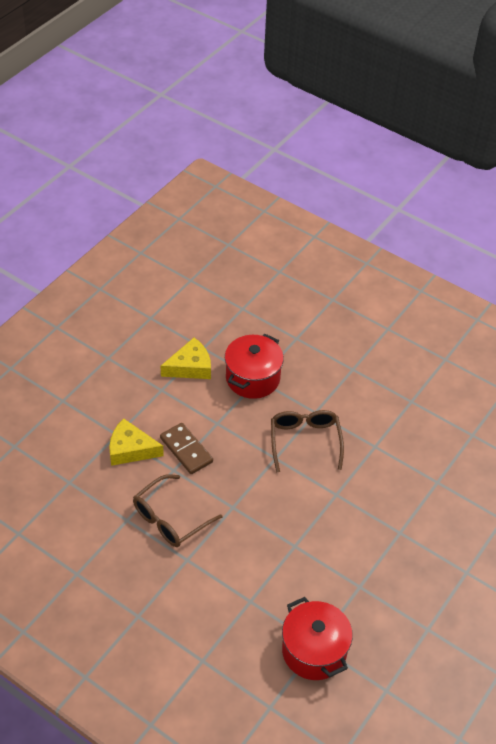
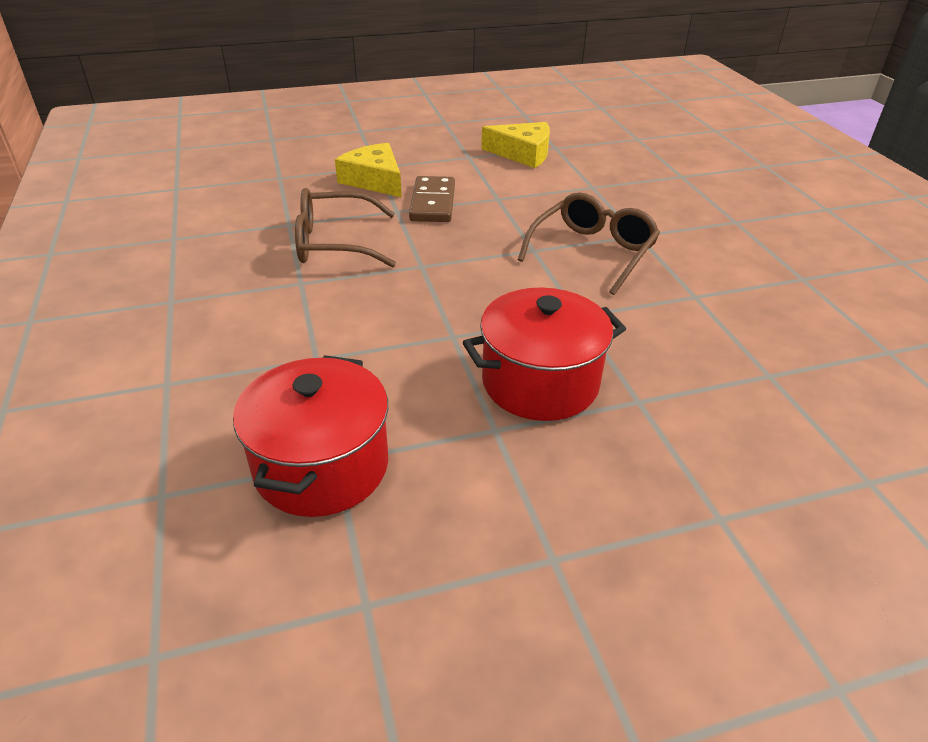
camera: 40 degrees right, 10 degrees down
red pot [225,334,284,399] -> red pot moved to [463,288,626,421]

